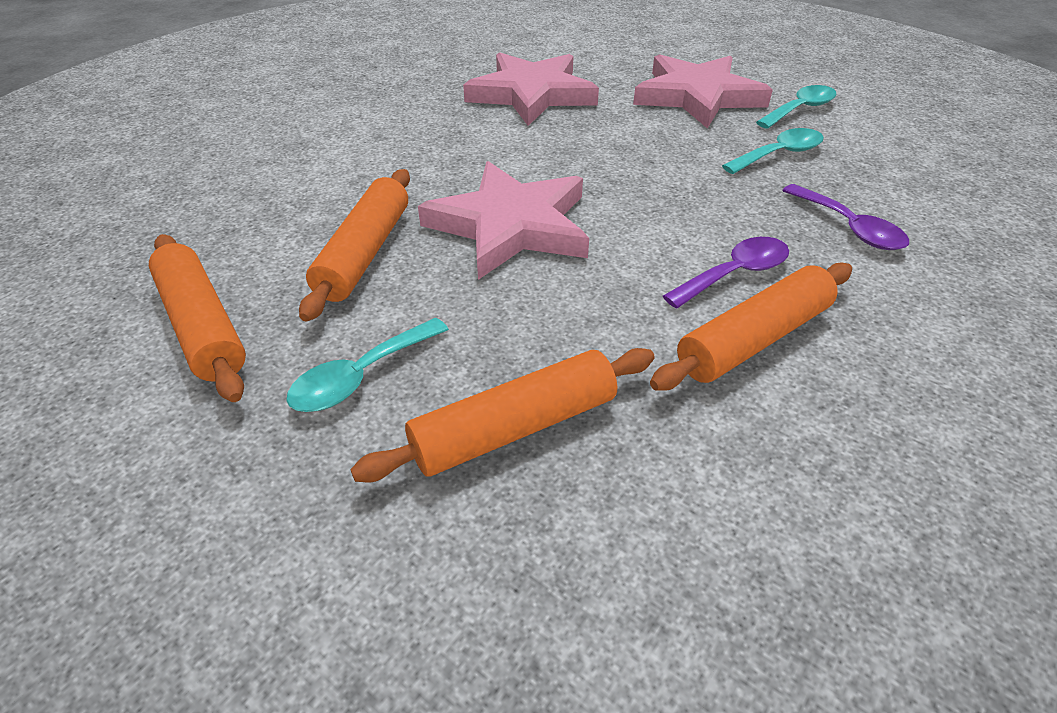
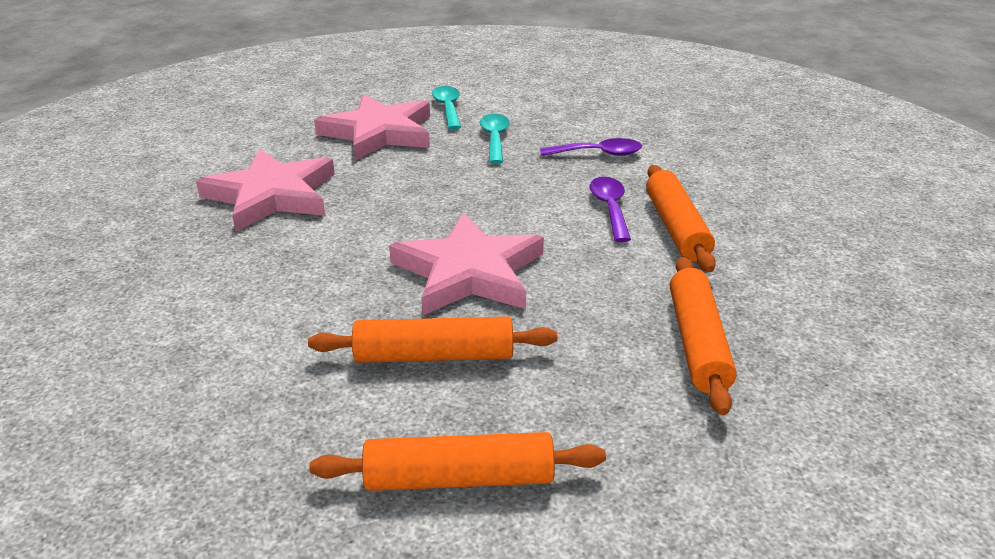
camera: 60 degrees left, 10 degrees down
turquoise spoon [286,318,449,412] -> none
orange rolling pin [299,169,410,321] -> orange rolling pin turned 45 degrees counterclockwise [308,317,557,363]

